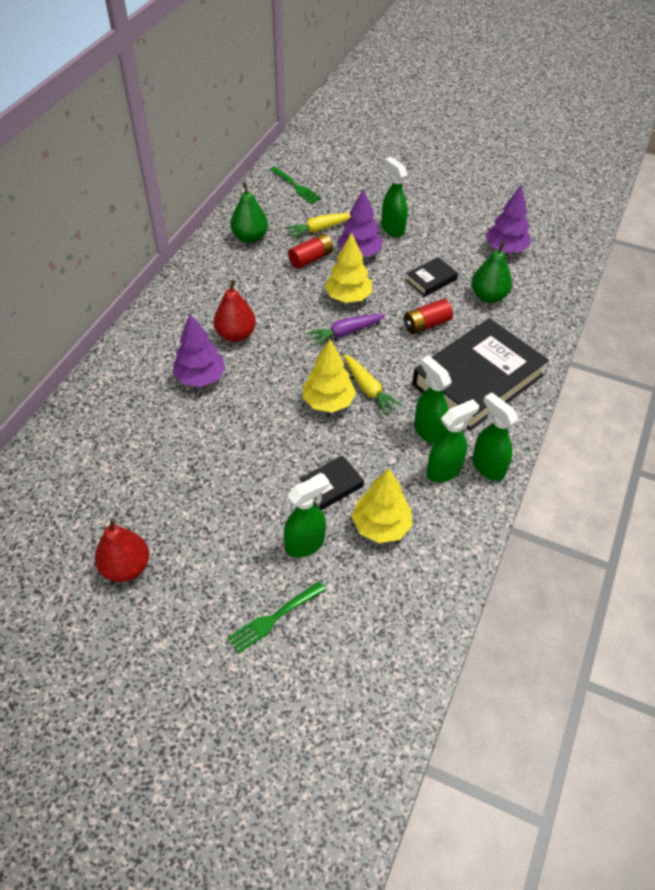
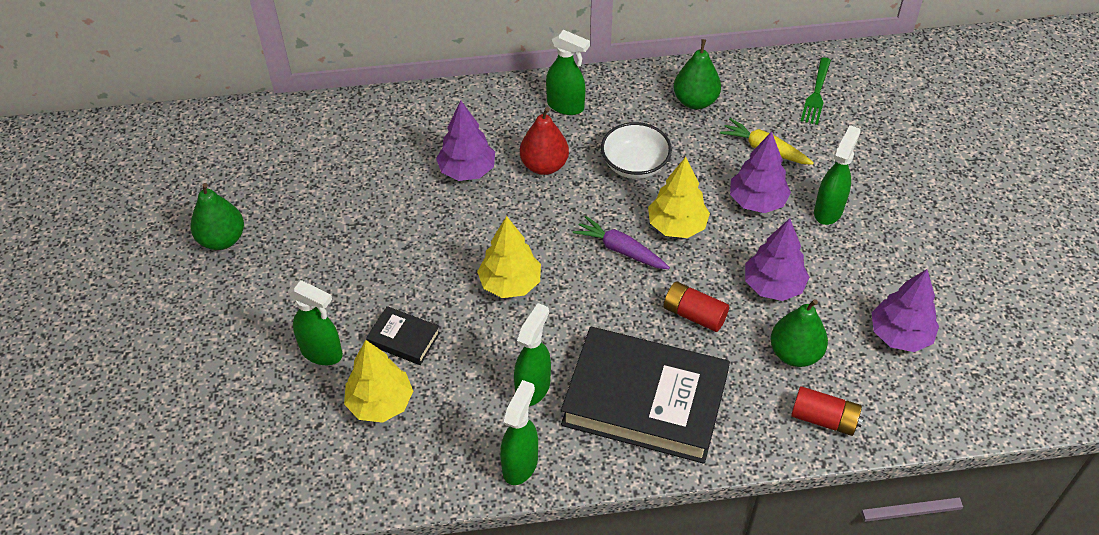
camera: 60 degrees right, 0 degrees up
red pear [95,518,149,582] -> green pear [190,183,244,250]
green fork [227,582,326,654] -> none
red battery [288,234,333,269] -> red battery moved to [791,386,864,436]
yellow carrot [343,354,403,415] -> none
black book [406,257,458,296] -> purple tree [745,218,809,301]
green spray bottle [426,399,479,482] -> green spray bottle moved to [546,30,590,115]
none -> white bowl [601,122,672,179]

